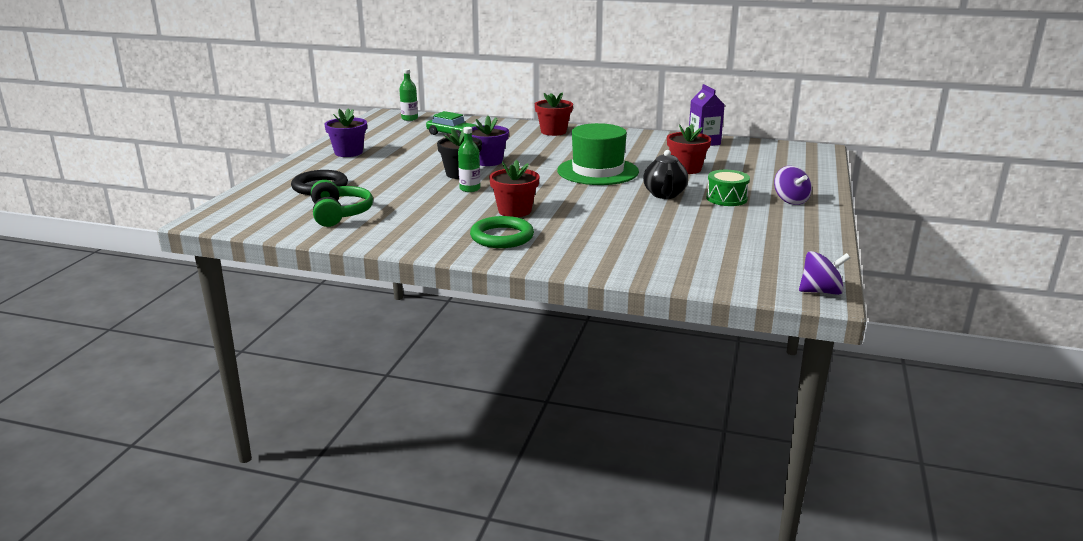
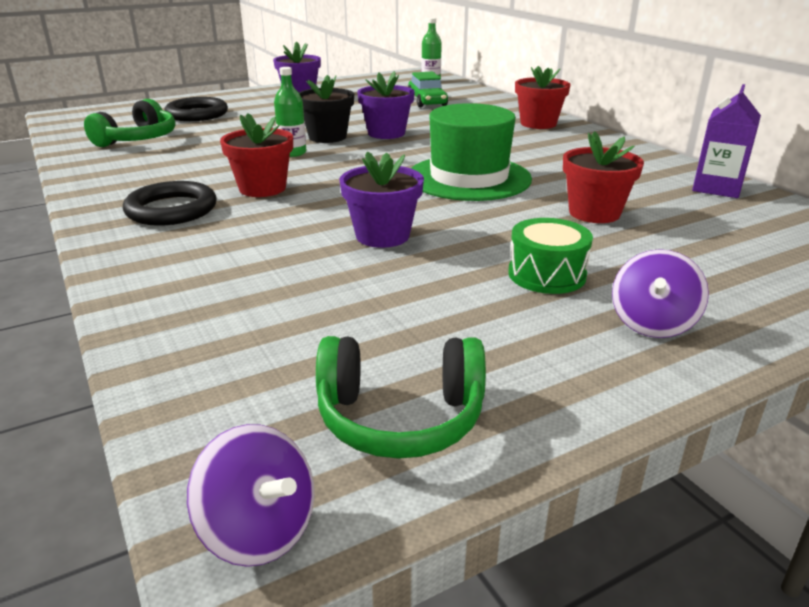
camera: 45 degrees right, 5 degrees up
green ring [470,216,534,248] -> black ring [123,181,216,226]
black teapot [643,150,688,199] -> none
none -> green headphones [316,336,486,459]
none -> purple flower pot [339,152,424,248]

